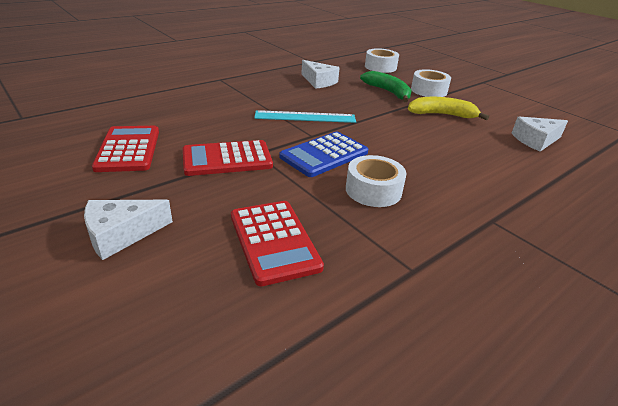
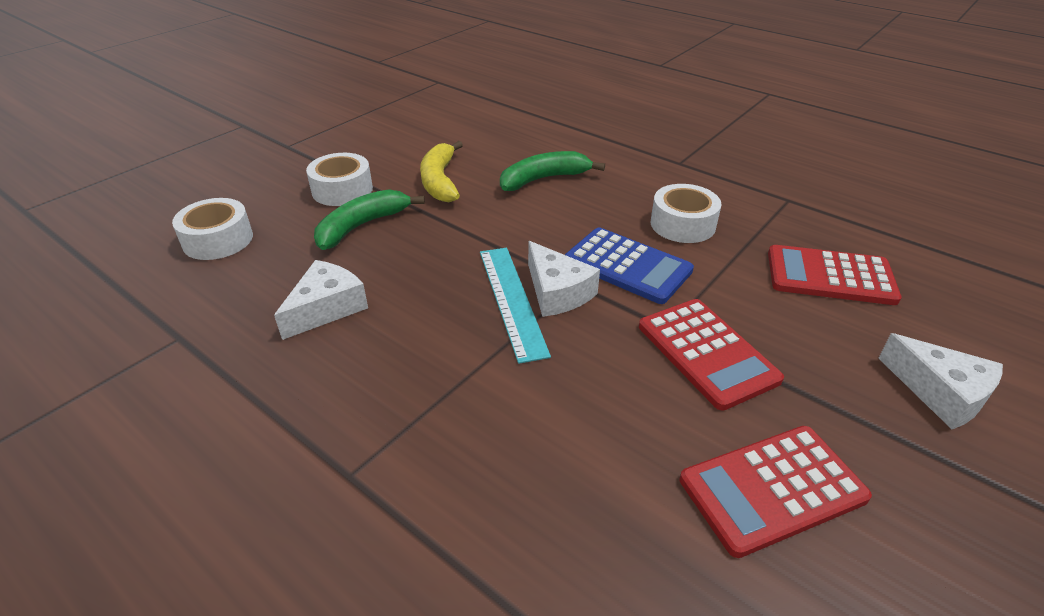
camera: 100 degrees left, 5 degrees up
red calculator [231,201,324,286] -> red calculator turned 135 degrees counterclockwise [768,245,902,305]
white cheese [511,117,568,152] -> white cheese moved to [528,241,600,317]
none -> green banana [500,151,605,191]

